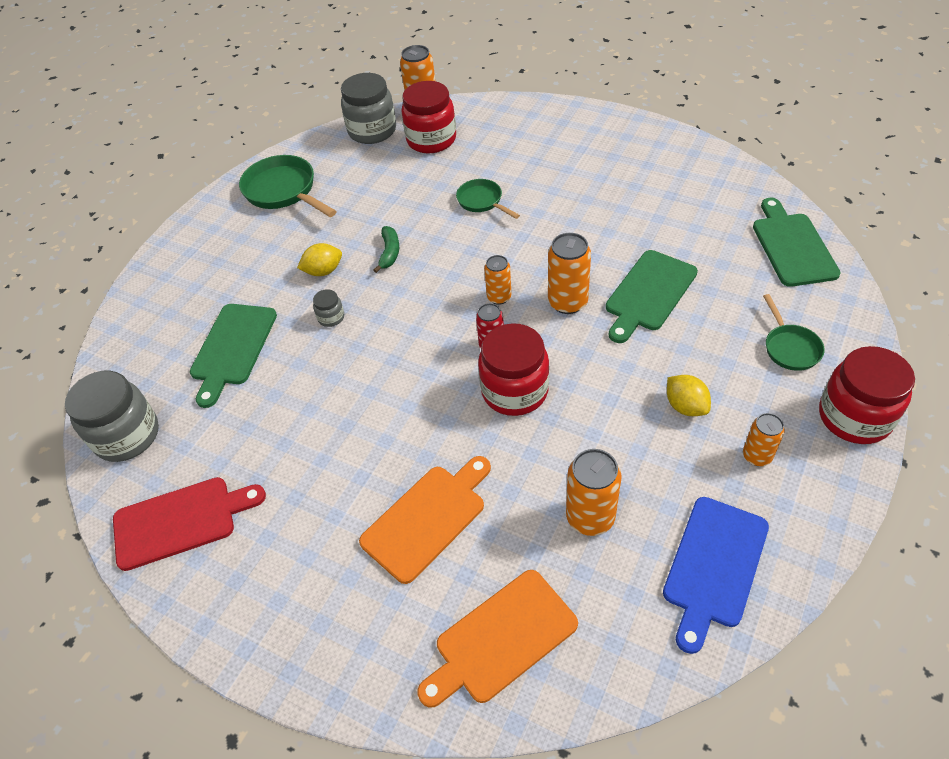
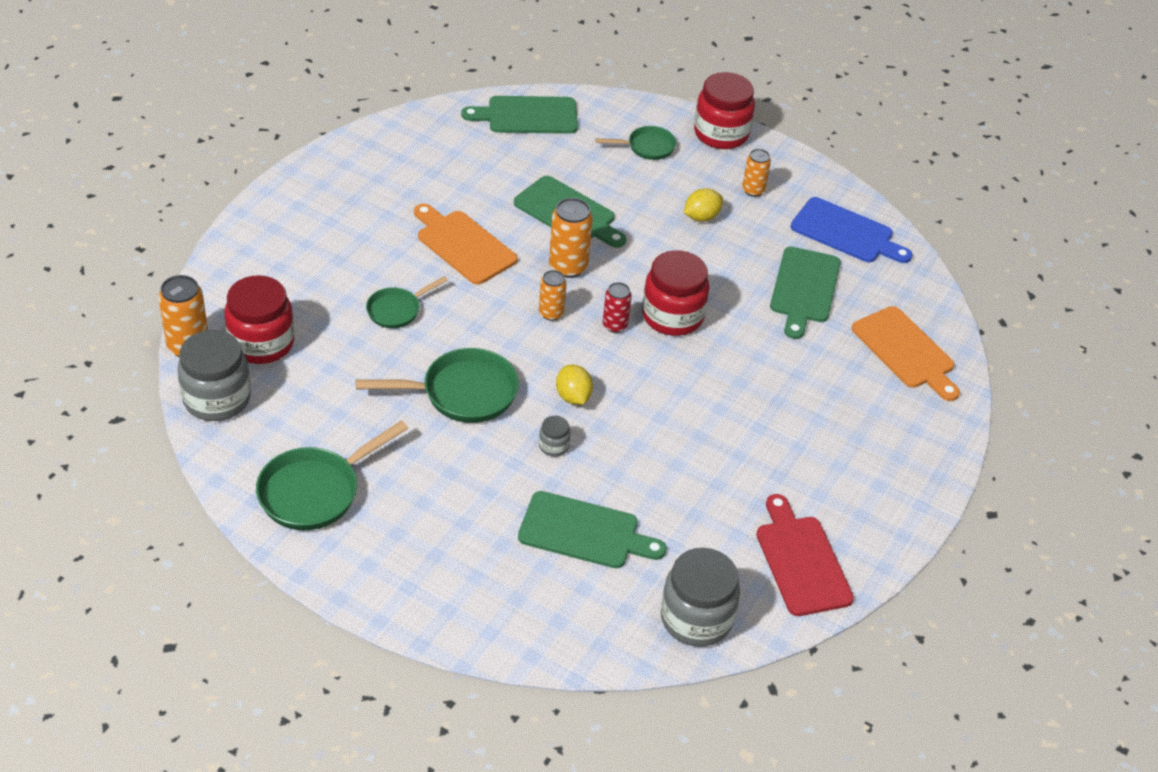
camera: 95 degrees left, 5 degrees down
yellow lemon [297,243,342,276] -> yellow lemon moved to [556,365,593,405]
orange cutting board [359,456,491,584] -> orange cutting board moved to [414,204,518,285]
green banana [373,226,399,273] -> green pan [356,348,519,423]
orange can [566,449,622,536] -> green cutting board [770,247,841,339]

